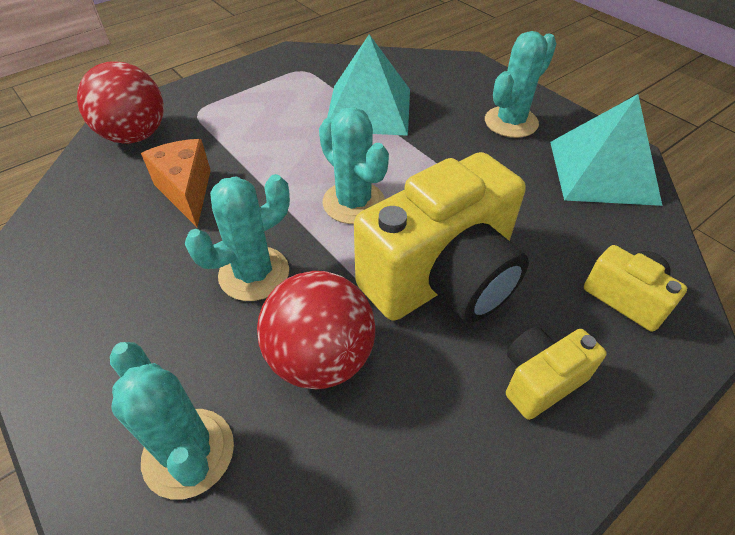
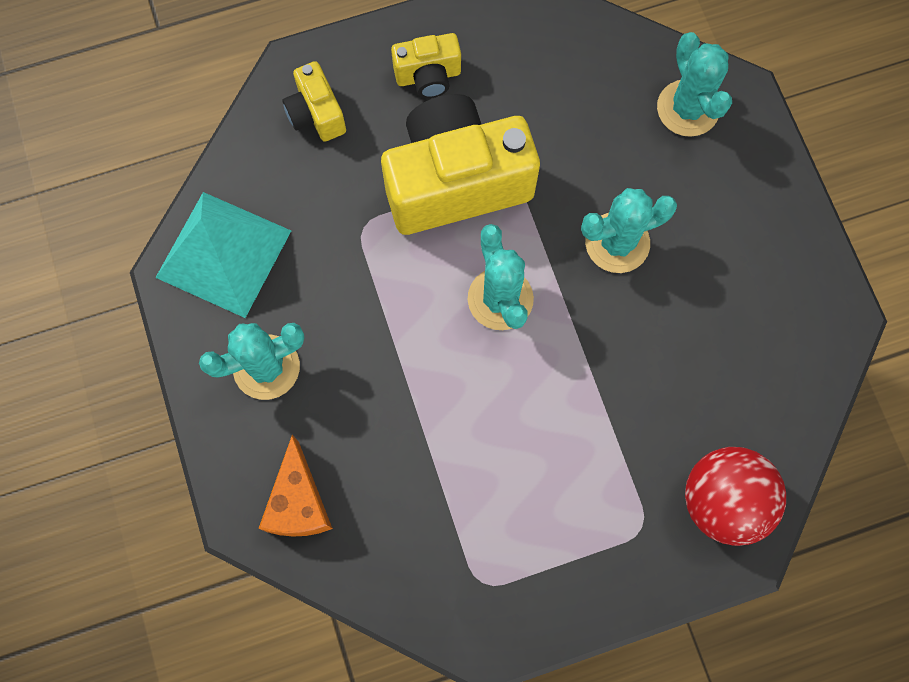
camera: 160 degrees left, 25 degrees up
orange cheese [141,139,211,227] -> orange cheese moved to [258,435,333,537]
red ball [257,271,375,389] -> none
turquoise pyramid [327,34,410,136] -> none

